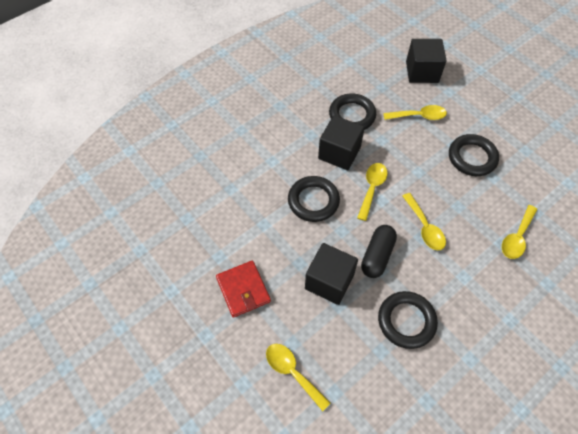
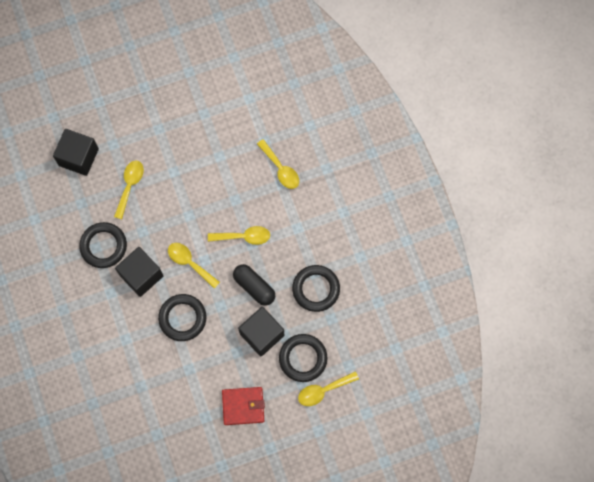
camera: 70 degrees left, 15 degrees up
black ring [449,134,499,176] -> black ring moved to [279,334,328,382]

